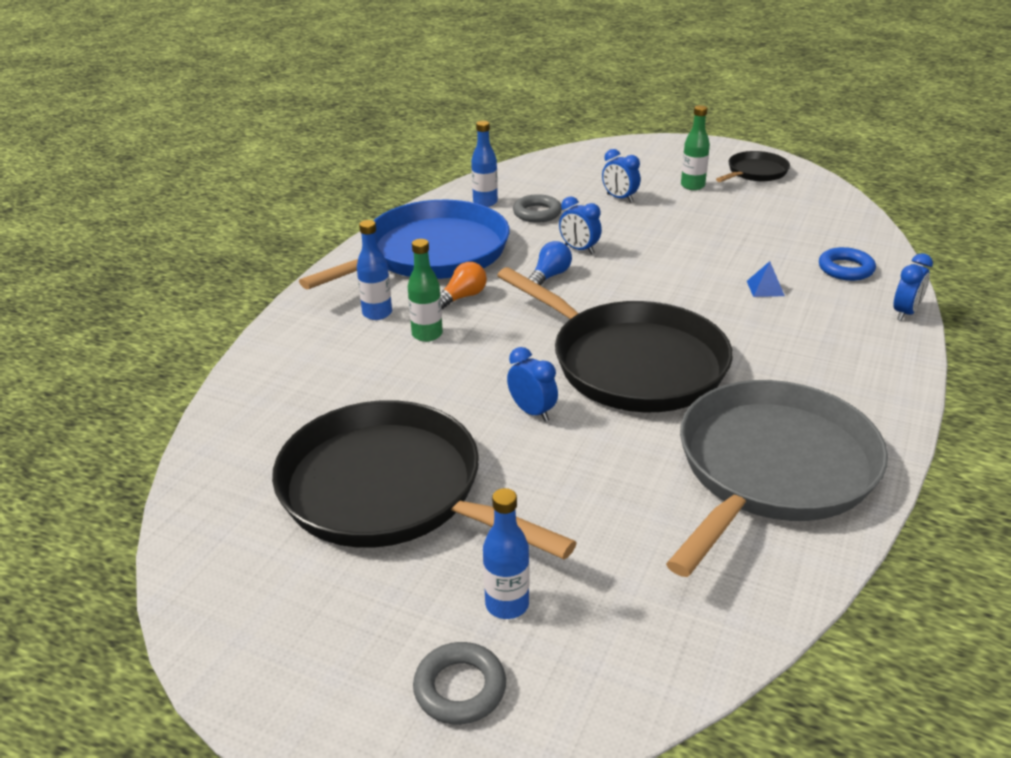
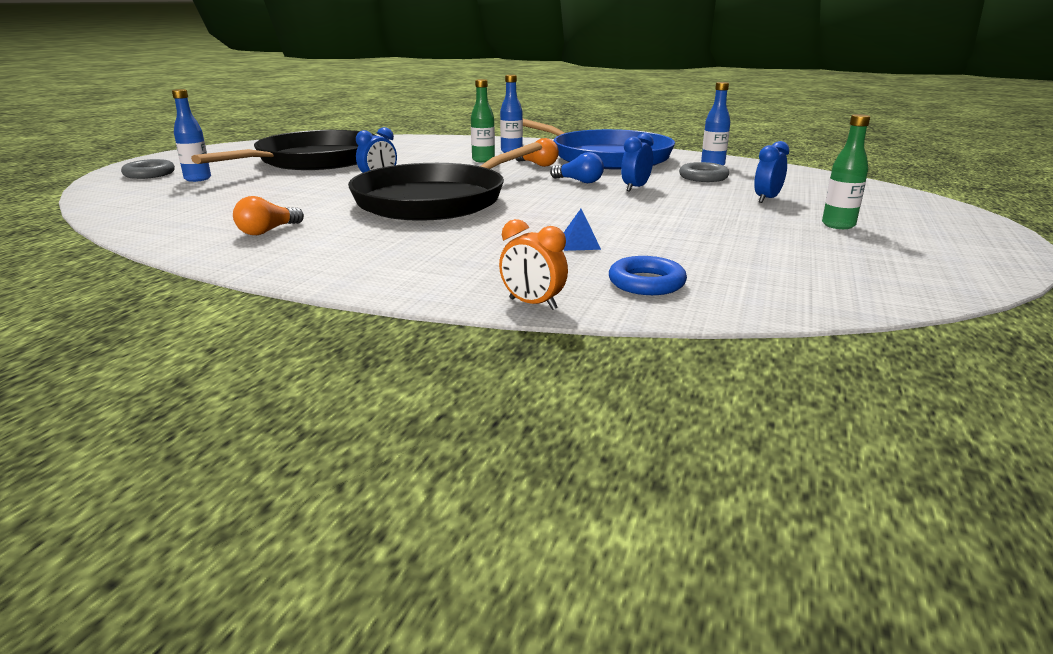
camera: 85 degrees right, 10 degrees down
grey pan [666,380,888,577] -> orange light bulb [233,196,304,235]
black pan [716,151,790,182] -> none
blue clock [894,253,933,321] -> orange clock [499,219,568,310]

